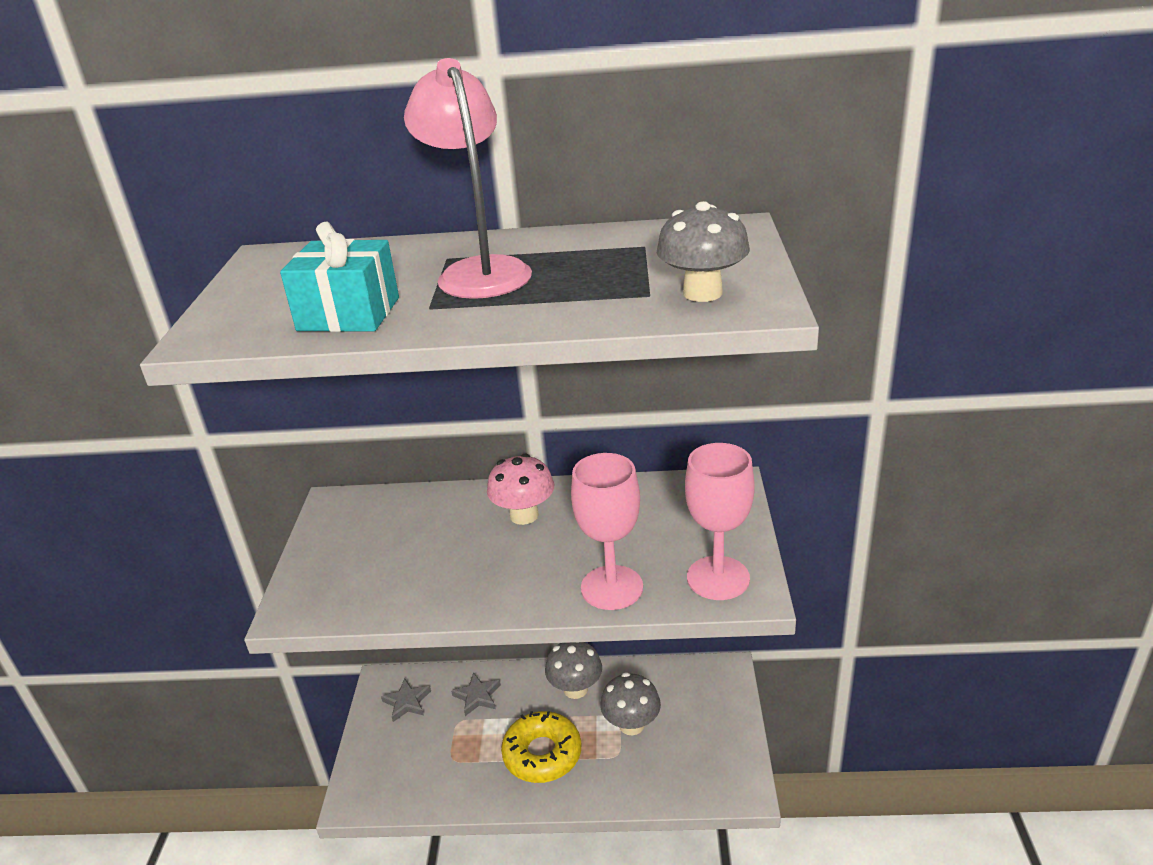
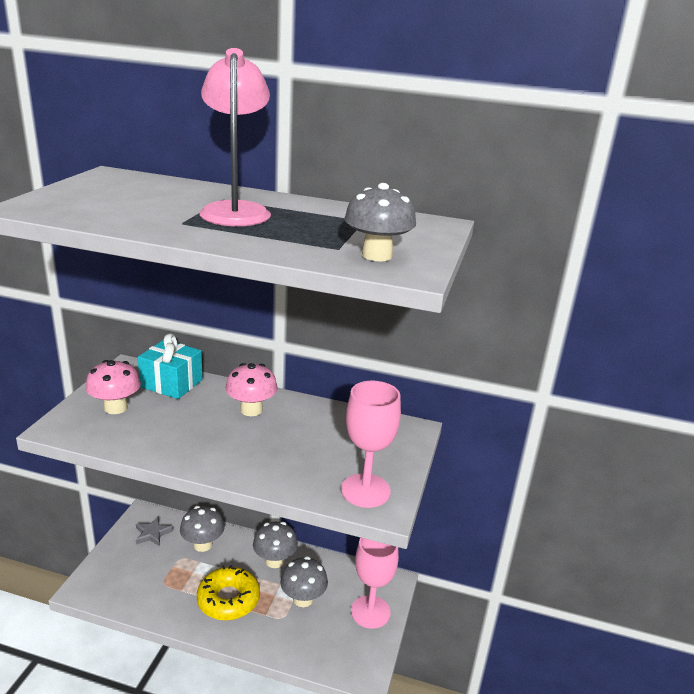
camera: 10 degrees right, 5 degrees down
turquoise gift [280,222,399,332] -> turquoise gift moved to [138,333,203,399]
grey star [451,672,501,716] -> grey mushroom [180,506,225,552]
pink goblet [571,453,643,610] -> pink goblet moved to [351,538,399,629]
none -> pink mushroom [86,360,141,414]

